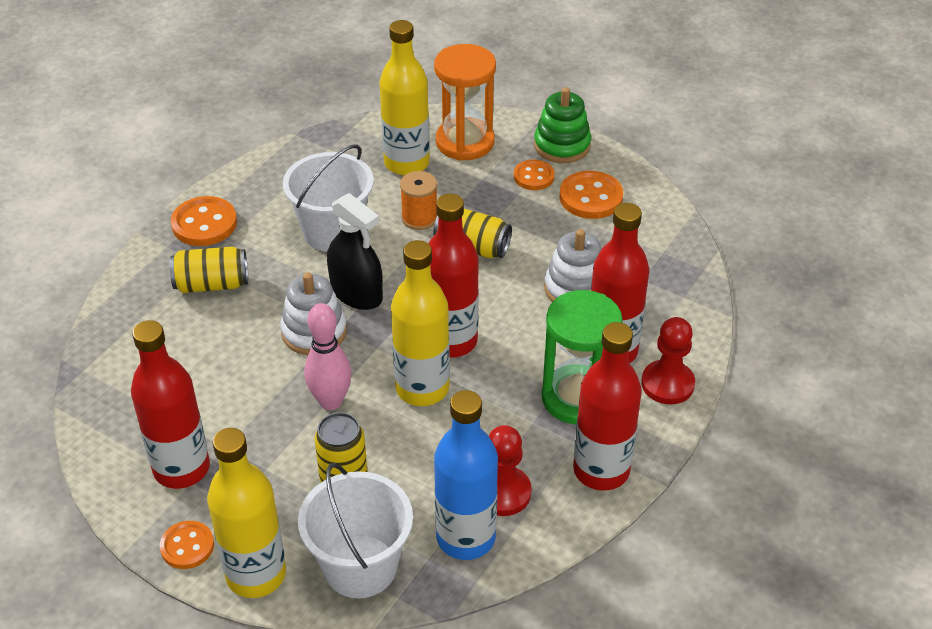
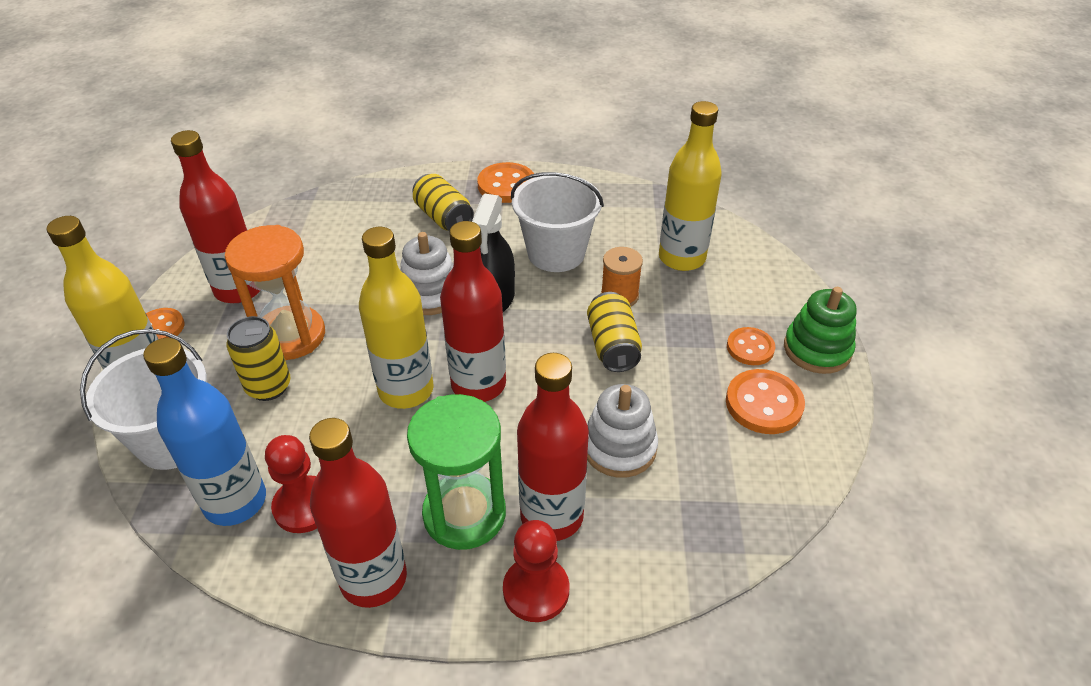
camera: 60 degrees right, 0 degrees up
pink bowling pin [304,303,352,410] -> none
orange hourglass [434,44,496,161] -> orange hourglass moved to [225,225,325,360]

